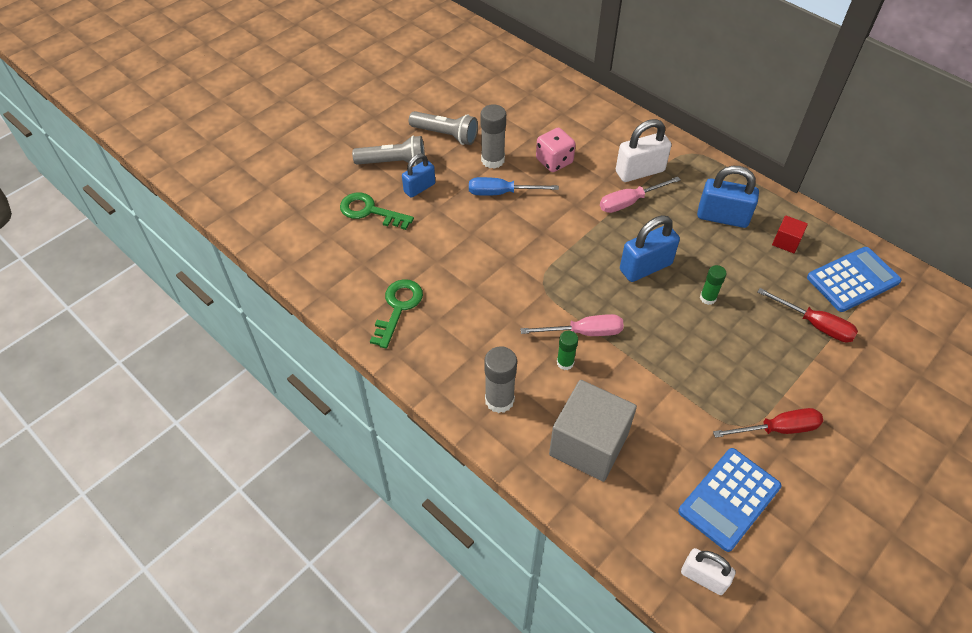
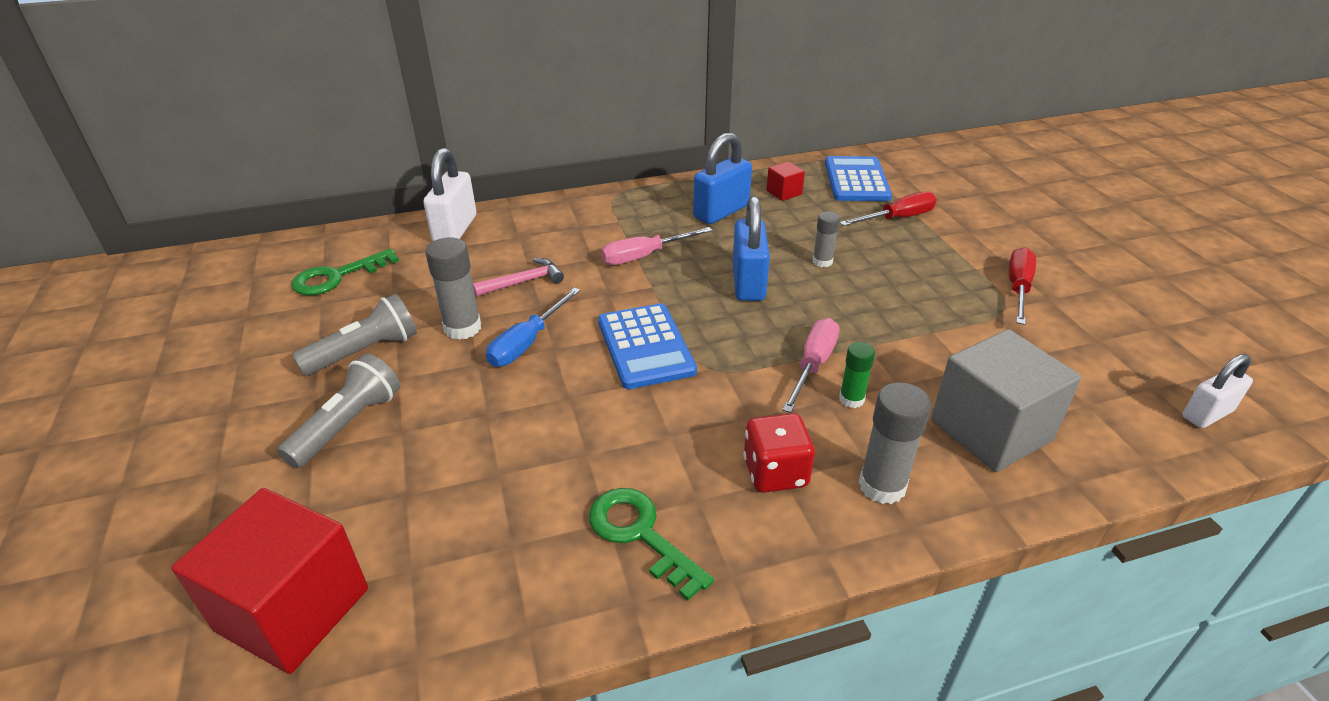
camera: 60 degrees left, 15 degrees down
green key [340,193,414,230] -> green key moved to [291,248,399,295]
blue padlock [402,154,435,198] -> none
pink dice [536,128,576,172] -> pink hammer [473,258,564,297]
pink screwdriver [600,177,681,213] -> pink screwdriver turned 60 degrees clockwise [601,227,713,265]
white padlock [616,119,672,182] -> white padlock moved to [423,148,476,241]
blue calculator [678,448,781,552] -> blue calculator moved to [598,303,697,389]
green glue stick [700,265,727,305] -> grey glue stick [813,211,840,267]
none -> red cube [171,488,368,674]
none -> red dice [743,413,815,493]

